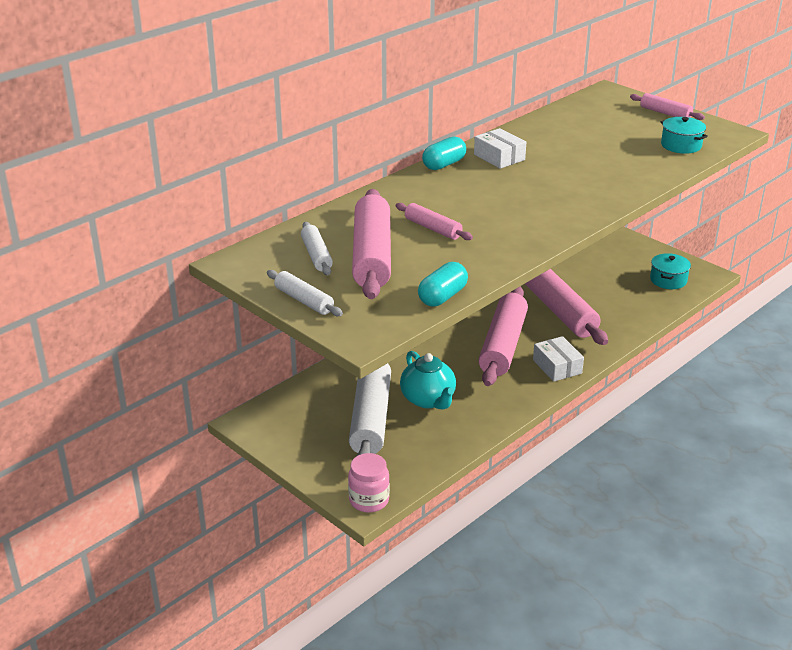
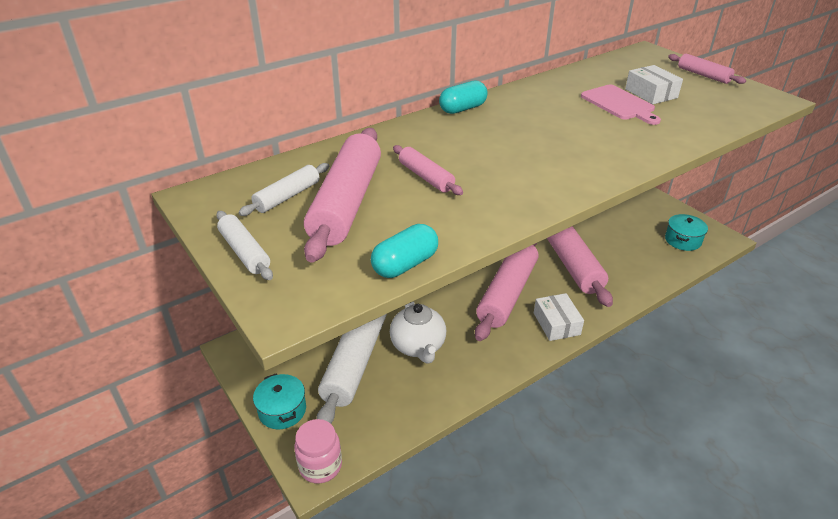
camera: 10 degrees right, 5 degrees up
white rolling pin [301,222,333,275] -> white rolling pin turned 45 degrees clockwise [239,163,329,216]
turquoise teapot [400,351,456,409] -> white teapot [390,301,446,364]
white box [474,128,526,169] -> white box moved to [625,65,683,104]
turquoise pot [660,117,708,154] -> turquoise pot moved to [253,373,306,429]
none -> pink cutting board [581,85,661,125]

